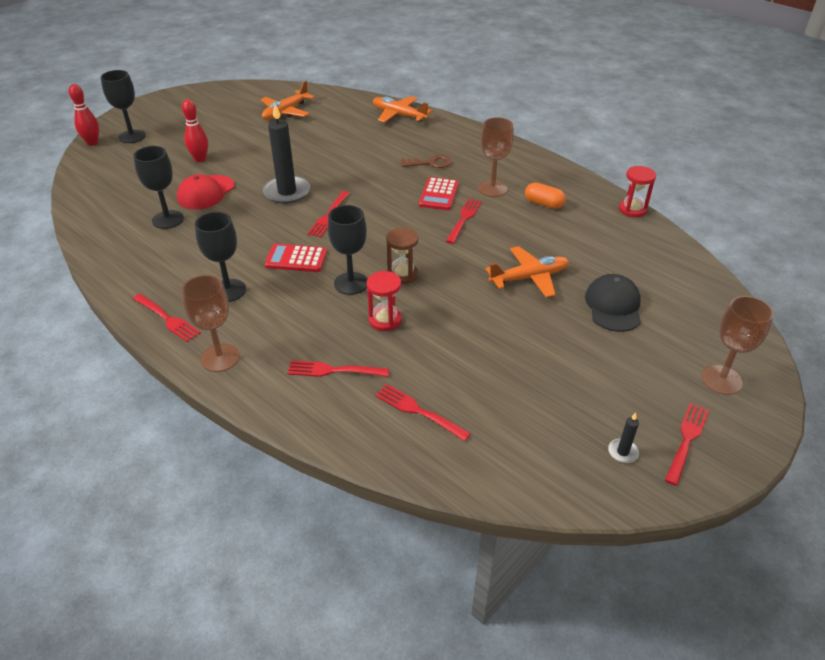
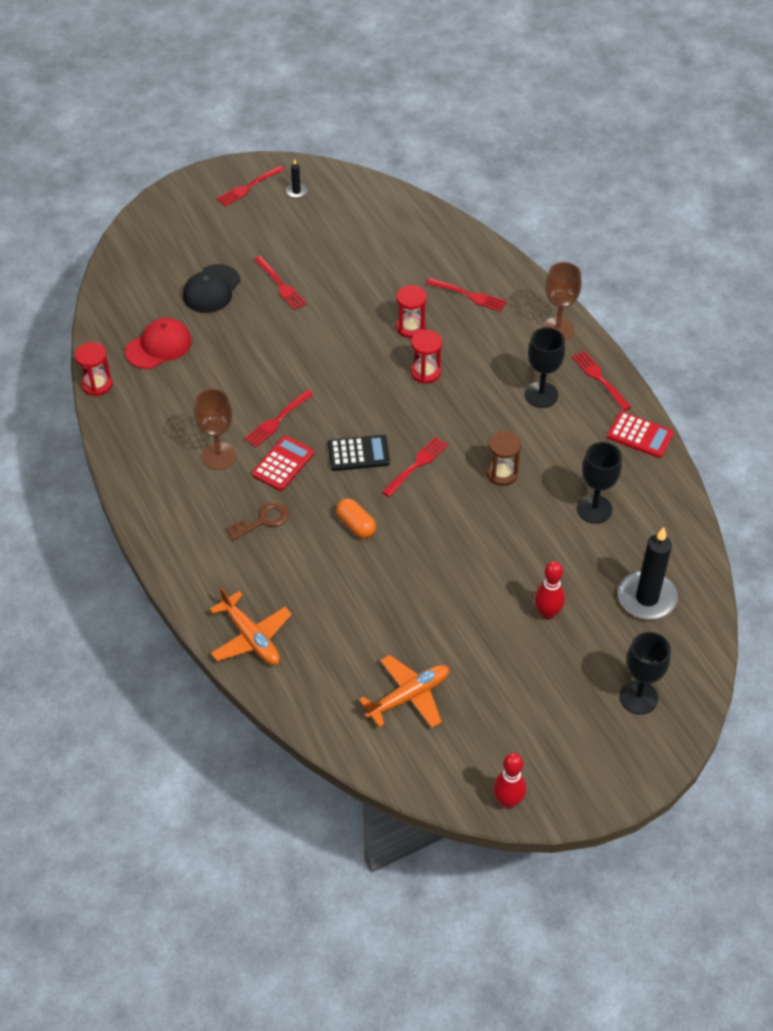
camera: 160 degrees left, 10 degrees up
red bowling pin [69,84,99,146] -> red bowling pin moved to [493,753,526,809]
red cap [177,174,235,210] -> red cap moved to [125,318,192,369]
black candle [263,104,310,204] -> black candle moved to [618,527,678,620]
red calculator [265,244,327,272] -> red calculator moved to [607,411,674,458]
black goblet [328,205,367,295] -> red hourglass [411,330,442,383]
red fork [375,384,471,441] -> red fork moved to [254,256,307,310]
brown hourglass [386,228,418,284] -> brown hourglass moved to [486,431,521,486]
brown key [401,155,452,168] -> brown key turned 135 degrees clockwise [226,502,289,540]
orange plane [486,246,569,298] -> none
orange capsule [525,183,566,209] -> orange capsule moved to [336,498,376,539]
brown goblet [701,296,774,395] -> none
none -> black calculator [328,435,390,471]

